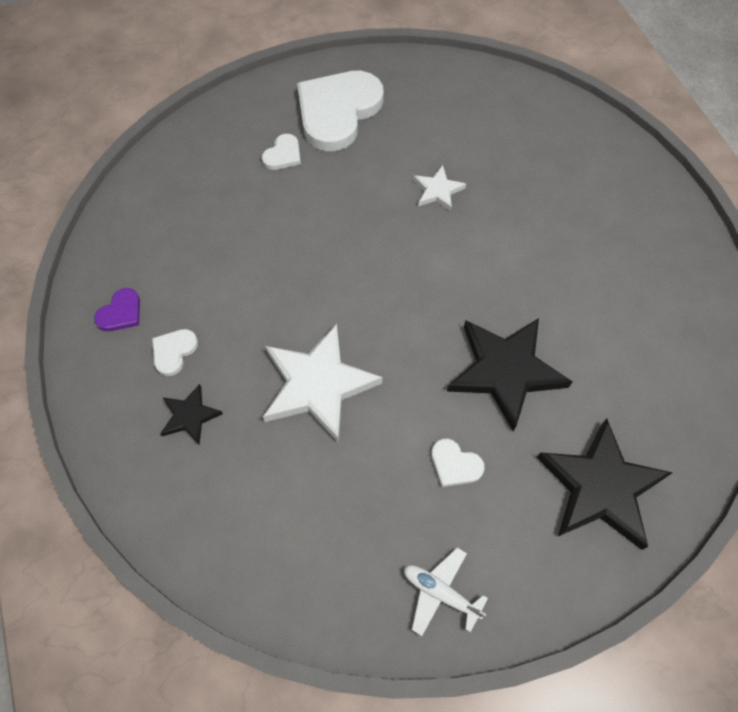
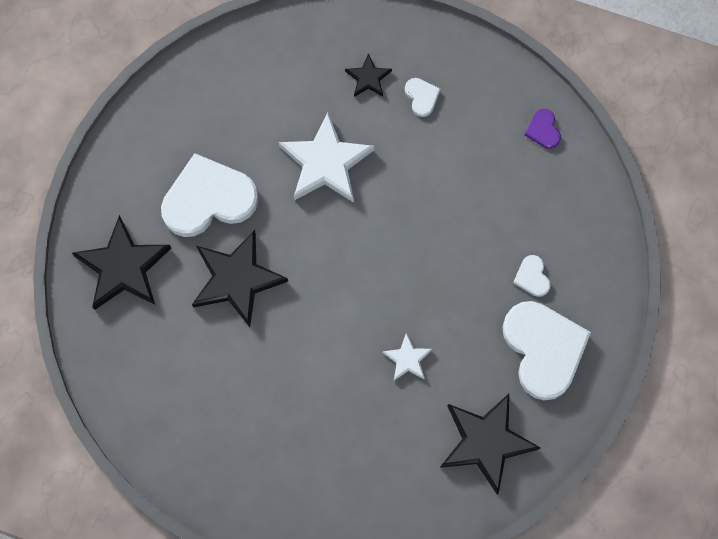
camera: 130 degrees right, 10 degrees up
purple heart [94,288,140,331] -> purple heart moved to [525,109,561,149]
white plane [404,548,488,636] -> none
white heart [431,439,485,487] -> white heart [161,153,258,237], size x2.32
none -> black star [440,394,540,495]

